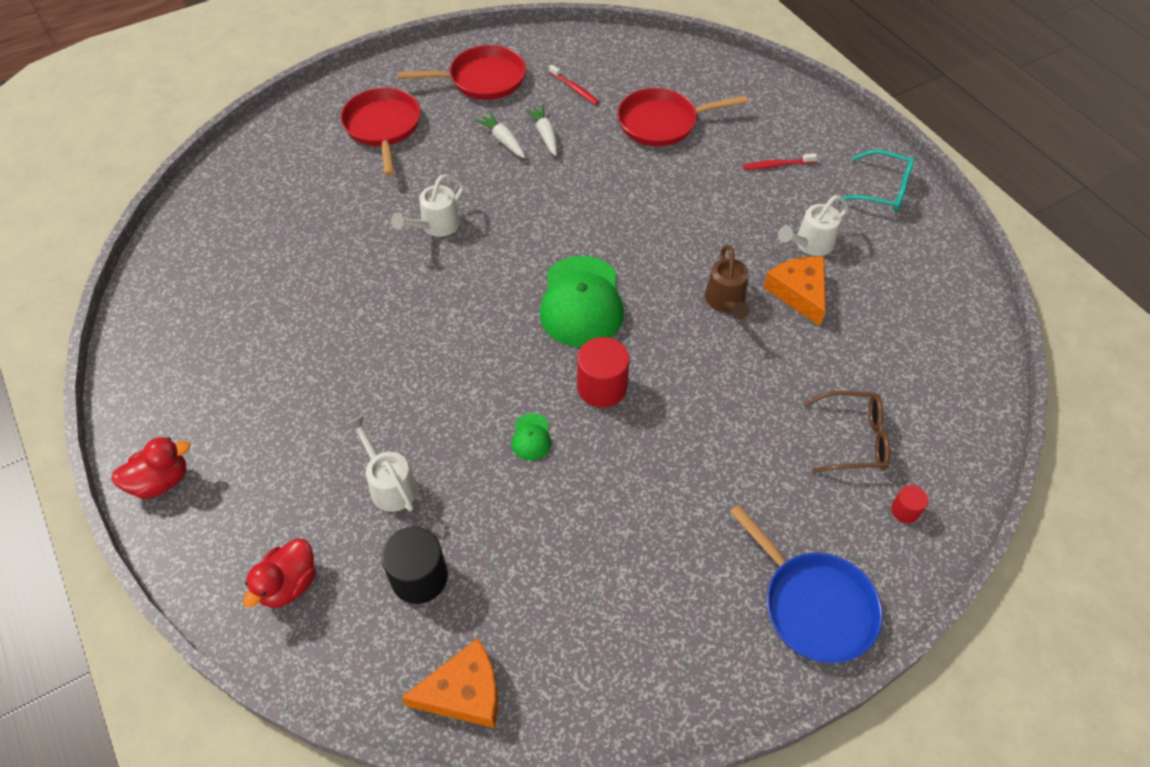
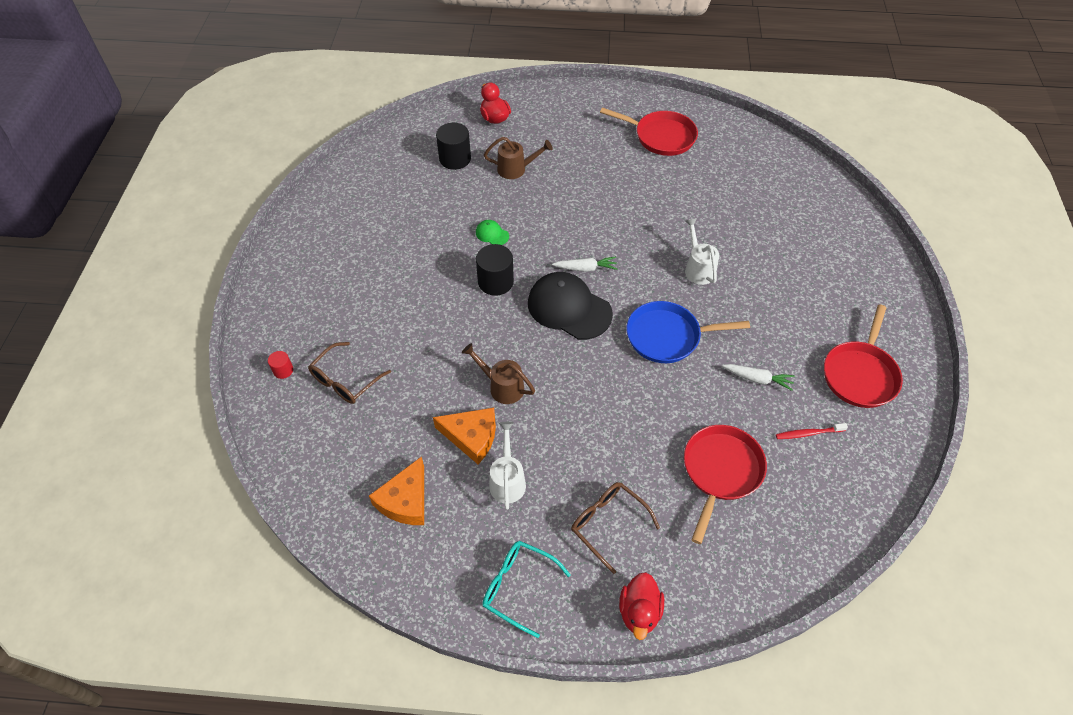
camera: 125 degrees right, 0 degrees up
red duck [111,437,190,499] -> red duck moved to [619,572,664,640]
red pan [341,88,421,176] -> red pan moved to [600,107,698,156]
white watering can [346,415,418,512] -> brown watering can [484,137,553,179]
orange cheese [401,638,498,728] -> orange cheese moved to [369,456,424,525]
white carrot [475,112,525,158] -> white carrot moved to [552,257,617,272]
green cap [539,256,624,347] -> black cap [528,272,613,340]
red cylinder [577,337,629,408] -> black cylinder [476,244,514,296]
blue pan [730,505,883,663] -> blue pan moved to [626,301,750,363]
red toothbrush [743,153,817,170] -> brown glasses [571,482,660,574]
turquoise glasses [838,150,915,212] -> turquoise glasses turned 60 degrees clockwise [482,541,570,638]

